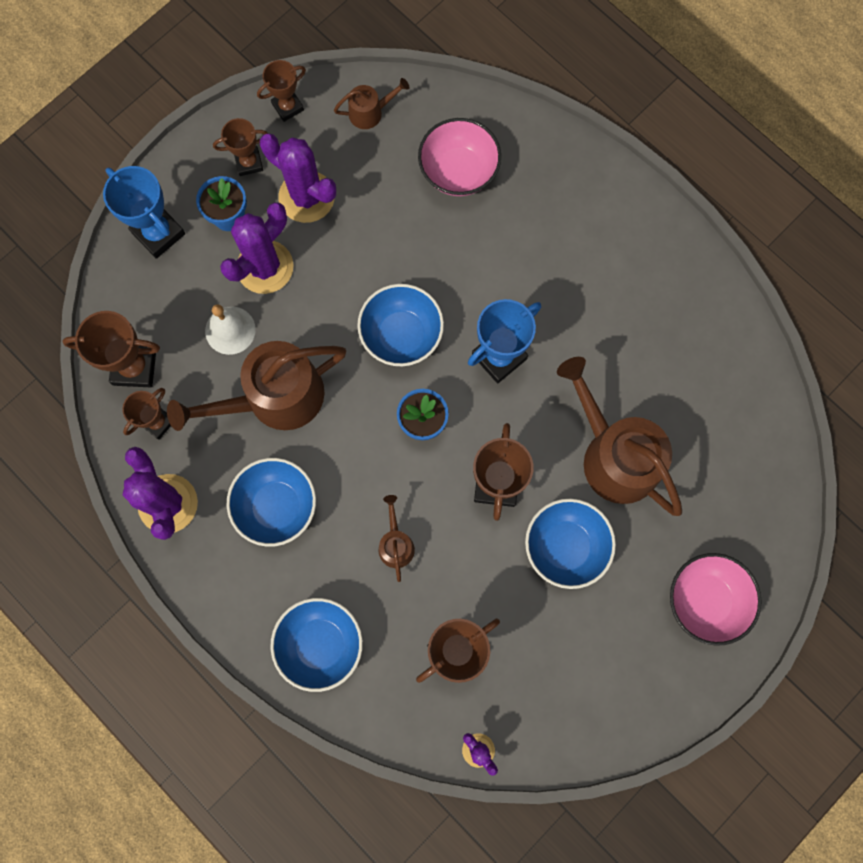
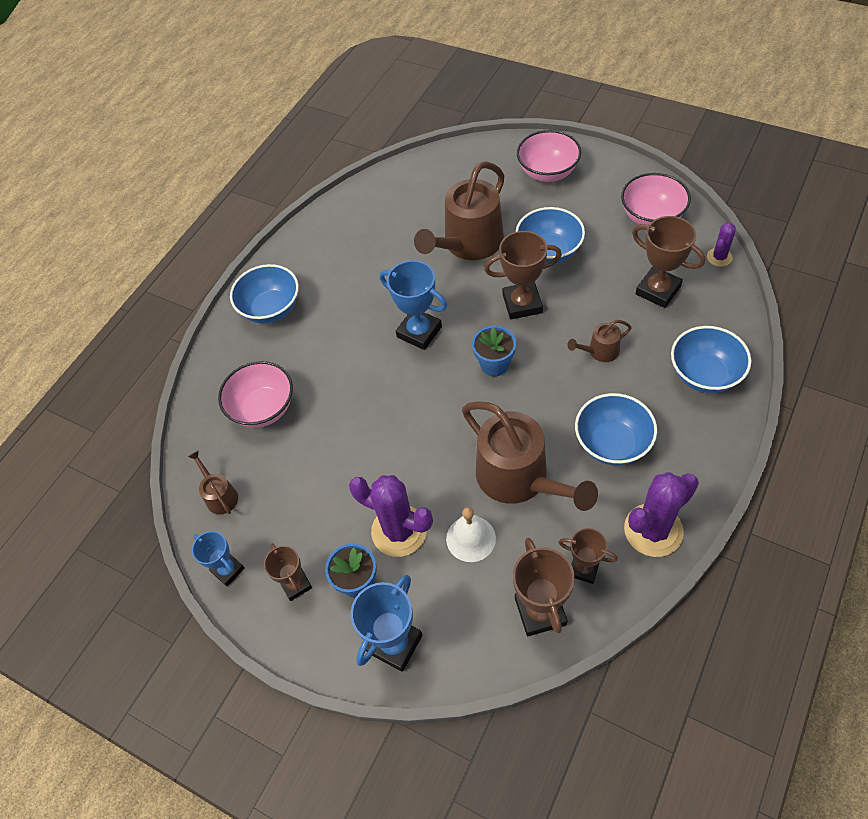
camera: 100 degrees left, 20 degrees down
brown trophy [257,60,306,122] -> blue trophy [192,531,245,586]
purple cactus [260,133,336,223] -> none
blue bowl [357,284,444,366] -> blue bowl moved to [230,264,299,324]
none -> pink bowl [621,173,691,225]

